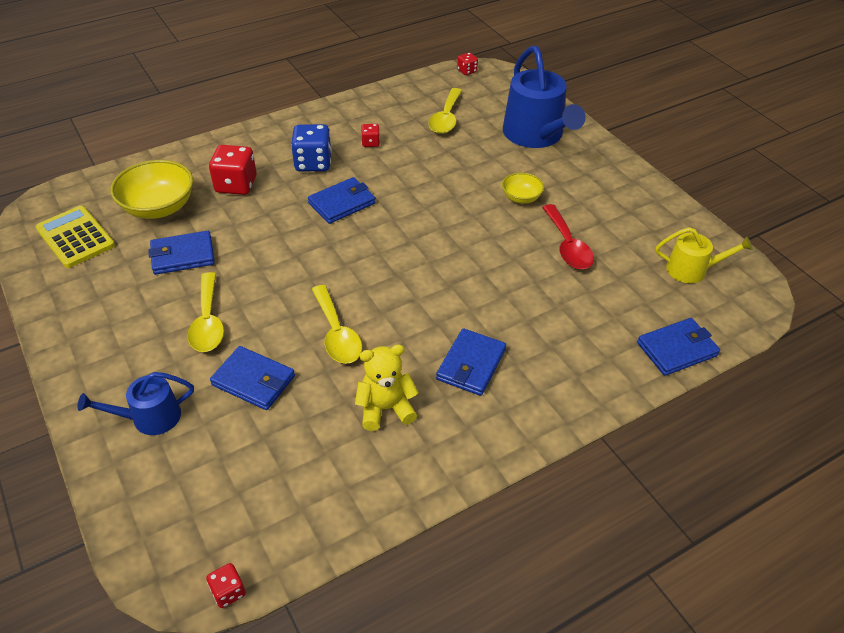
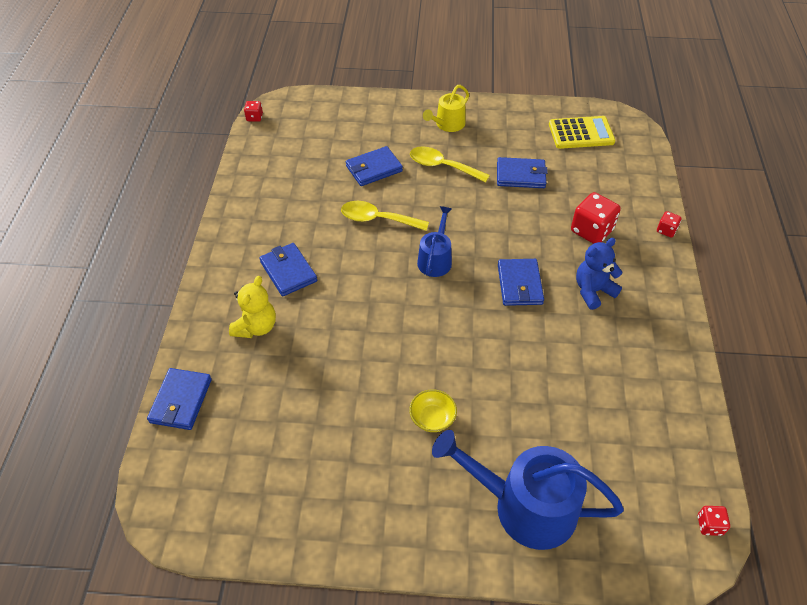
camera: 125 degrees right, 5 degrees up
blue watering can [78,372,194,435] -> blue watering can moved to [417,206,452,277]
yellow bowl [110,160,193,219] -> none
blue wallet [148,231,215,275] -> blue wallet turned 75 degrees clockwise [497,157,548,188]
blue dice [291,124,332,172] -> blue teddy bear [576,238,623,310]
yellow teddy bear [355,345,419,431] -> yellow teddy bear moved to [229,276,276,338]
red dice [361,124,380,147] -> red dice moved to [657,211,682,238]
yellow spoon [428,88,462,134] -> none
red spoon [542,204,594,269] -> none
yellow watering can [656,227,753,283] -> yellow watering can moved to [423,85,469,132]

